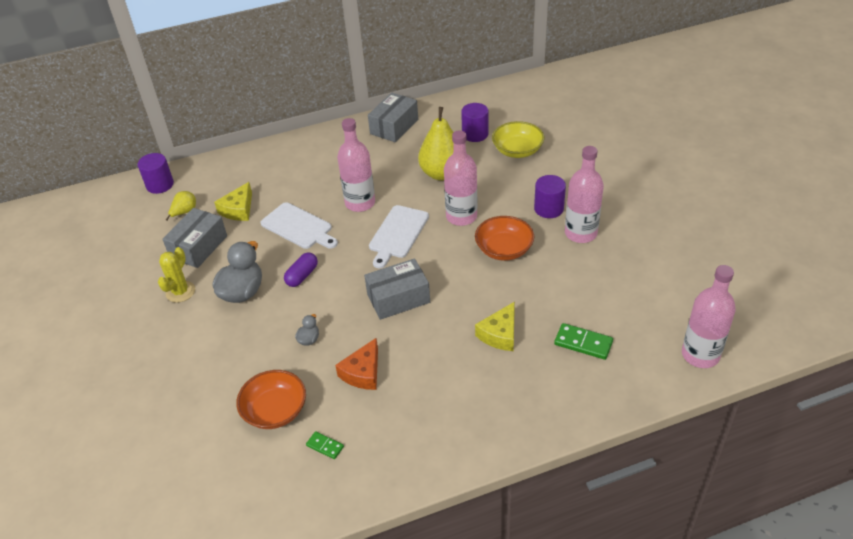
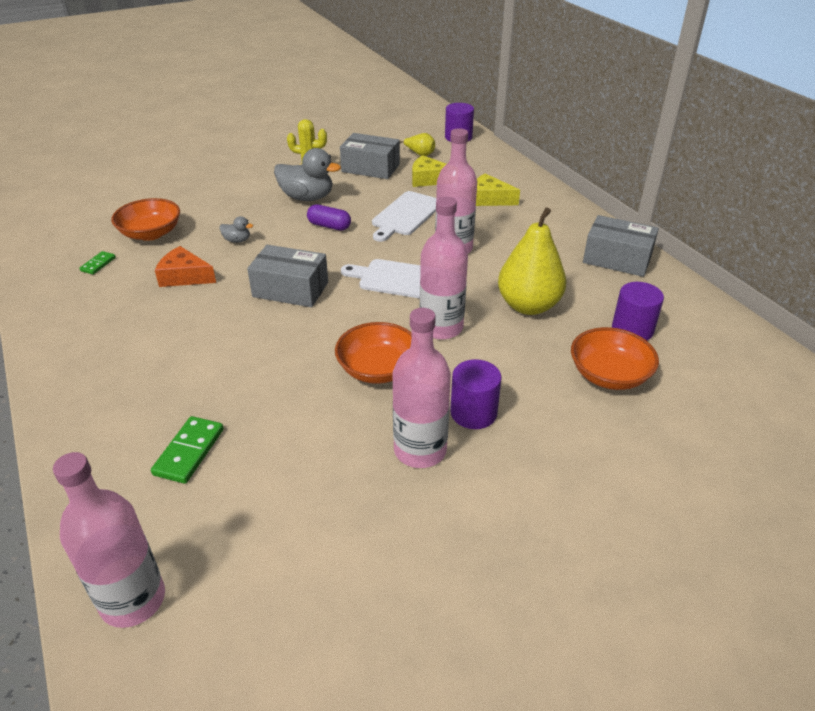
camera: 80 degrees right, 5 degrees down
grey box [364,258,430,320] -> grey box turned 45 degrees counterclockwise [247,245,328,307]
yellow cheese [475,302,515,351] -> yellow cheese moved to [476,173,520,206]
yellow bowl [492,121,544,158] -> orange bowl [571,327,659,390]

